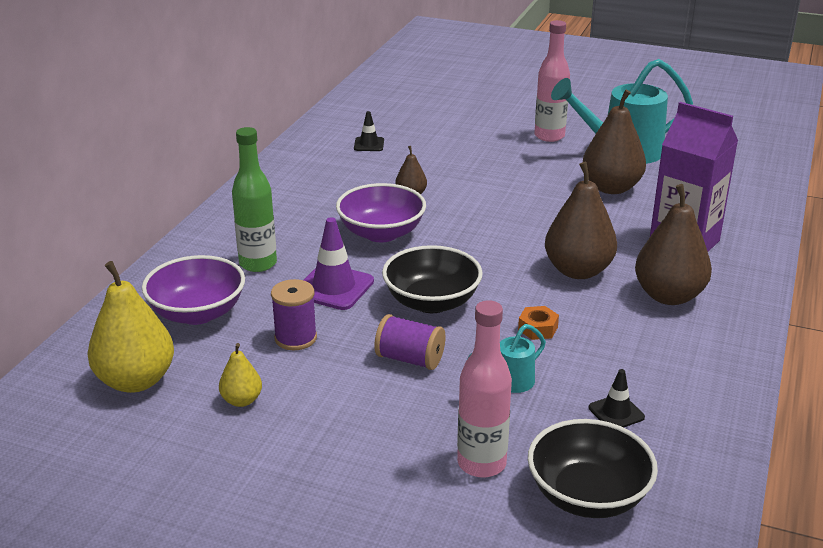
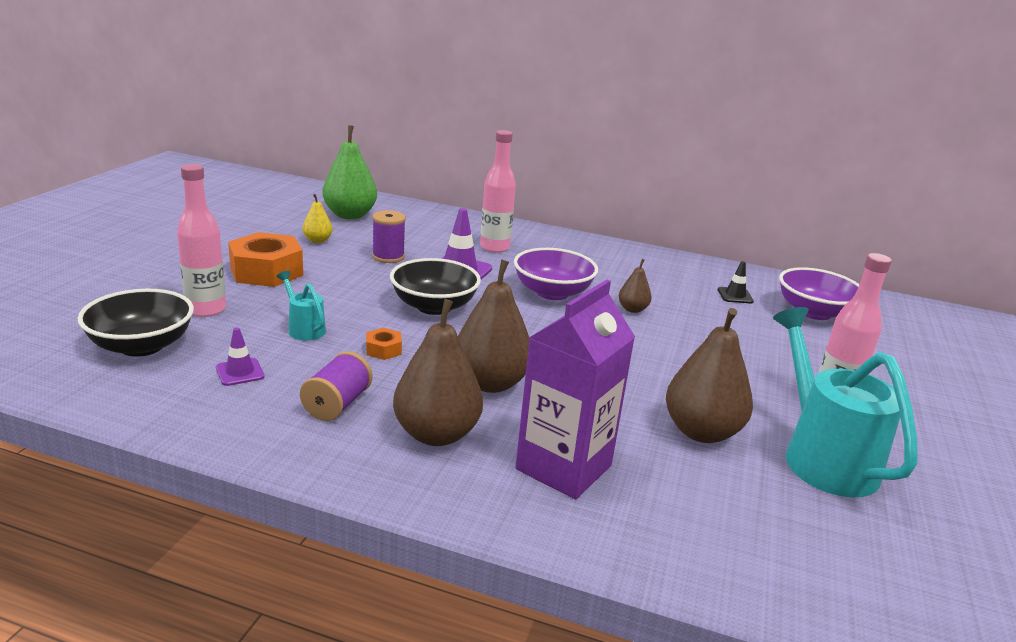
camera: 85 degrees right, 5 degrees down
yellow pear [88,261,174,393] -> green pear [322,125,377,219]
purple bowl [142,255,245,325] -> purple bowl moved to [779,267,859,320]
green bottle [232,127,277,272] -> pink bottle [480,130,516,253]
purple spool [374,314,445,370] -> purple spool moved to [300,351,372,421]
black traffic cone [589,369,645,428] -> purple traffic cone [216,328,264,386]
none -> orange nut [228,232,303,287]

